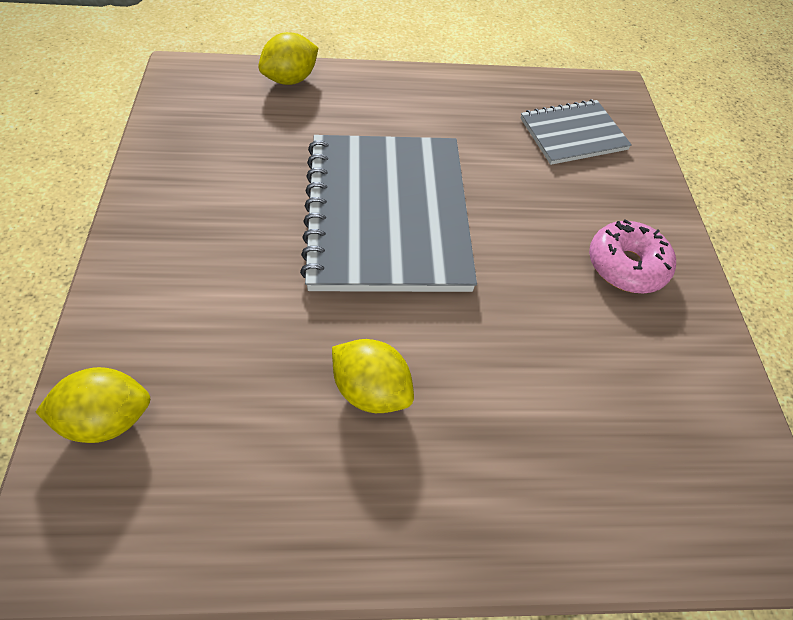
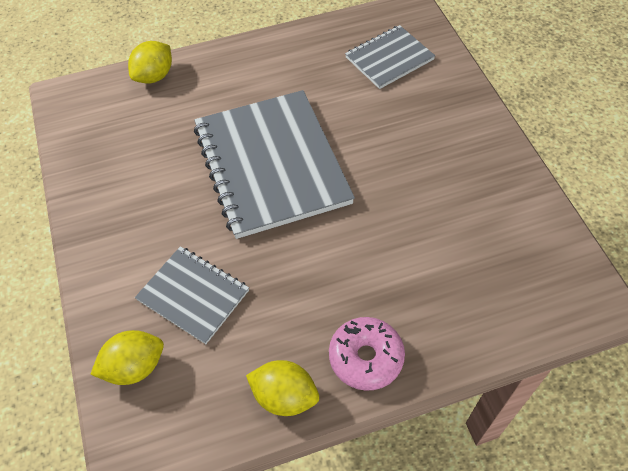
camera: 10 degrees left, 0 degrees up
yellow lemon [332,339,414,413] -> yellow lemon moved to [246,360,319,416]
pink donut [589,219,676,293] -> pink donut moved to [329,317,405,391]
none -> grey notebook [135,246,249,344]

